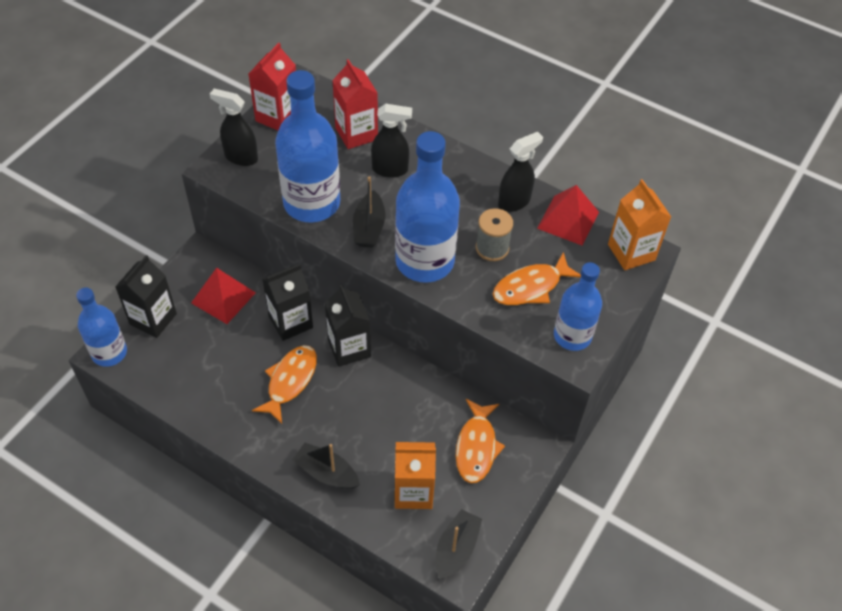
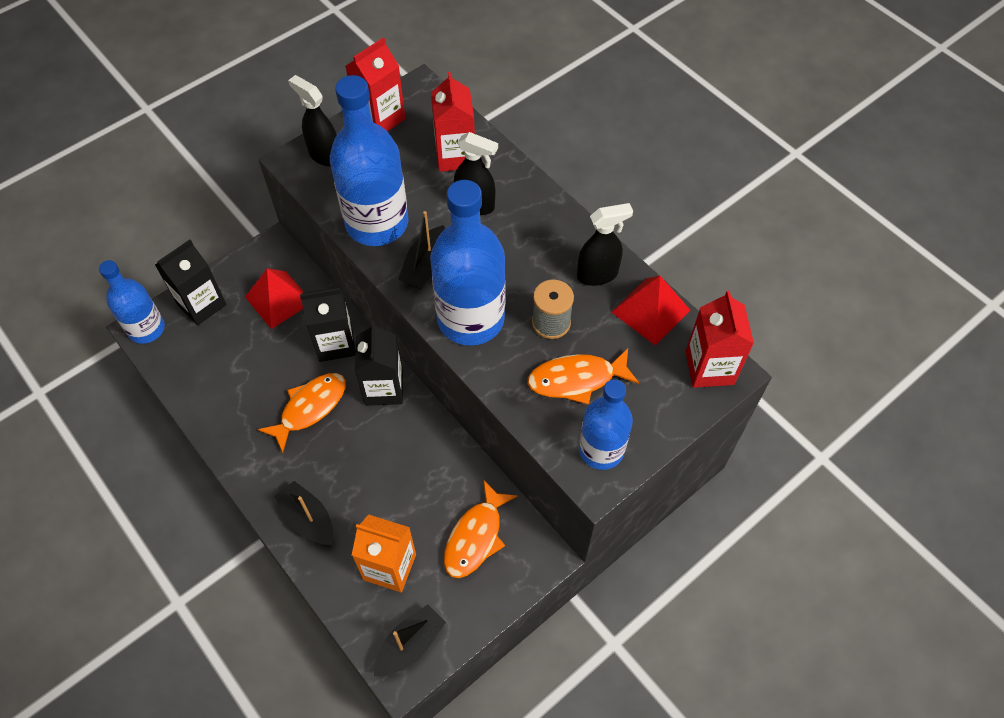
camera: 20 degrees right, 5 degrees up
orange carton [608,179,671,270] -> red carton [685,290,754,388]

